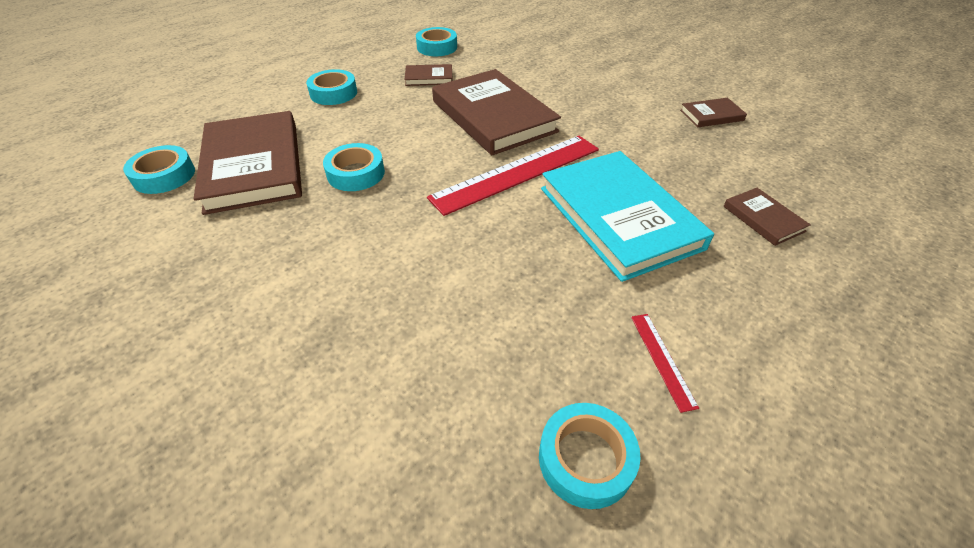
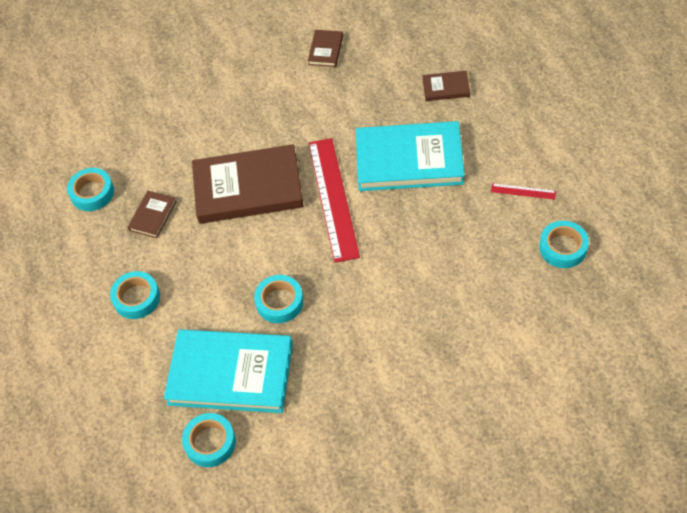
camera: 60 degrees left, 10 degrees up
brown book [194,111,302,215] -> turquoise book [164,329,293,413]

